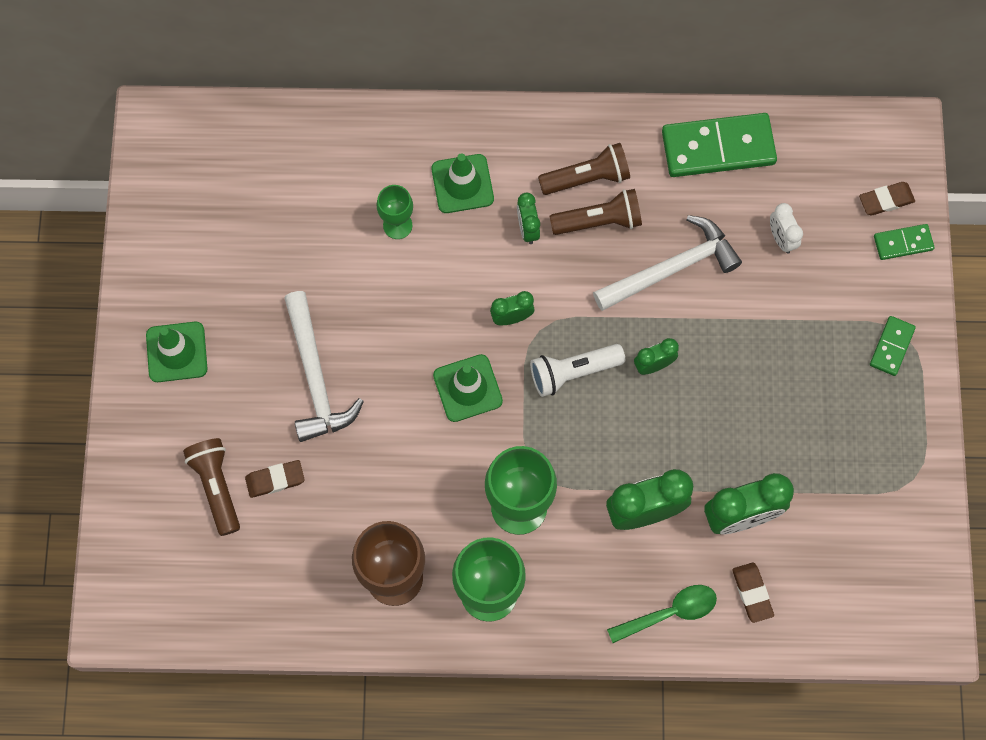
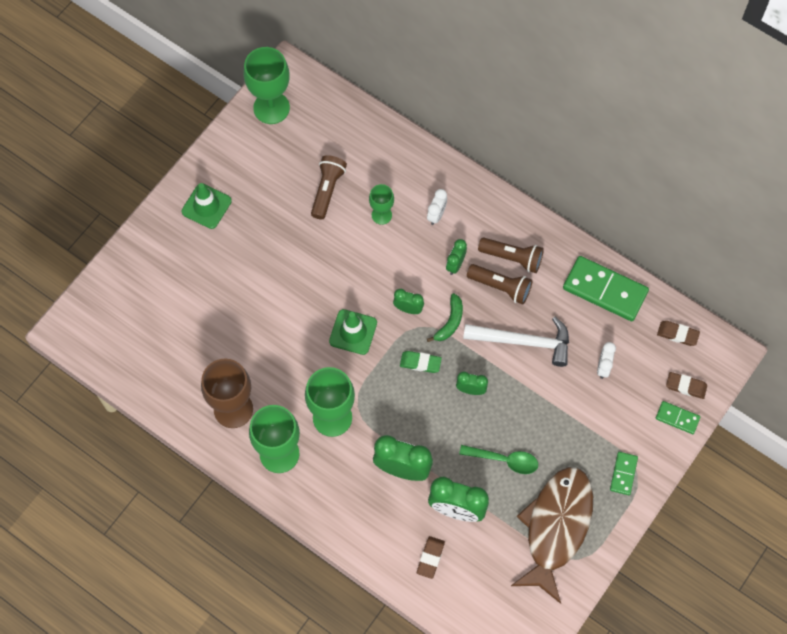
camera: 35 degrees right, 5 degrees down
brown flashlight [183,438,240,536] -> brown flashlight moved to [311,155,347,220]
brown eraser [245,460,305,498] -> brown eraser moved to [657,321,700,346]
white hammer [284,291,364,442] -> none
green traffic cone [431,153,494,213] -> white clock [427,189,447,225]
white flashlight [530,344,625,397] -> green eraser [400,351,442,373]
green spoon [607,585,717,643] -> green spoon moved to [459,445,538,474]
green domino [870,316,916,376] -> green domino turned 45 degrees counterclockwise [610,452,638,495]
none -> green goblet [244,47,290,124]
none -> green banana [427,293,463,342]
none -> brown fish [511,467,593,604]

